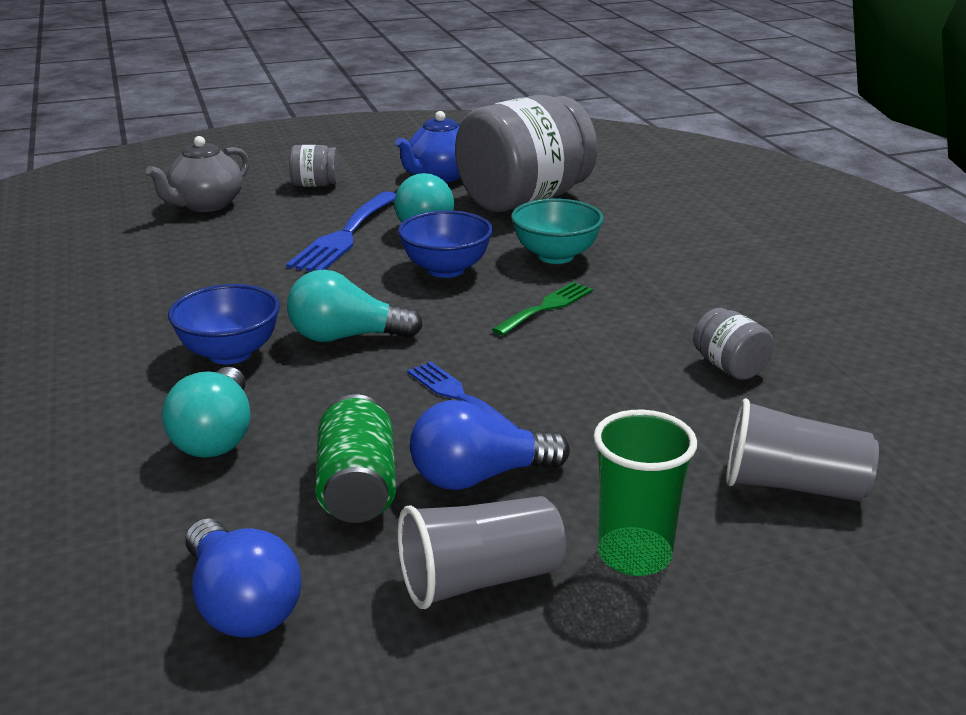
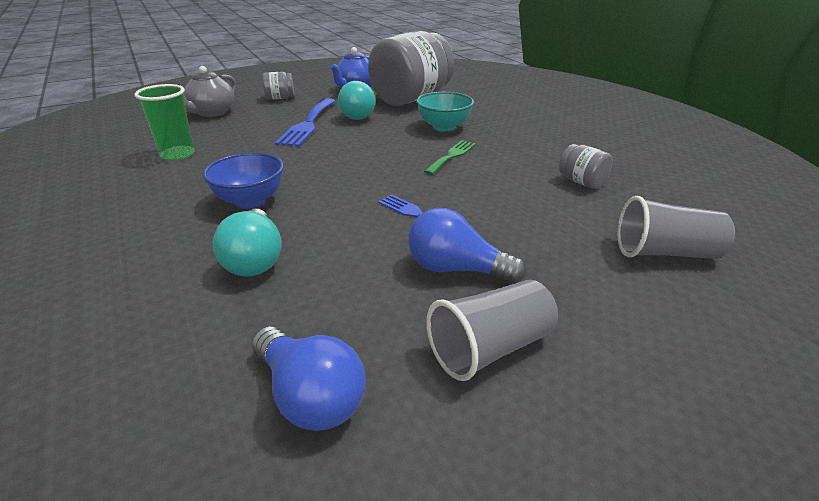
camera: 10 degrees left, 5 degrees up
turquoise light bulb [287,270,423,342] -> none
green can [315,394,396,523] -> none
blue bowl [398,210,493,278] -> none
blue light bulb [410,400,570,490] -> blue light bulb turned 45 degrees clockwise [409,208,526,284]
green cup [593,410,697,576] -> green cup moved to [134,84,195,161]

